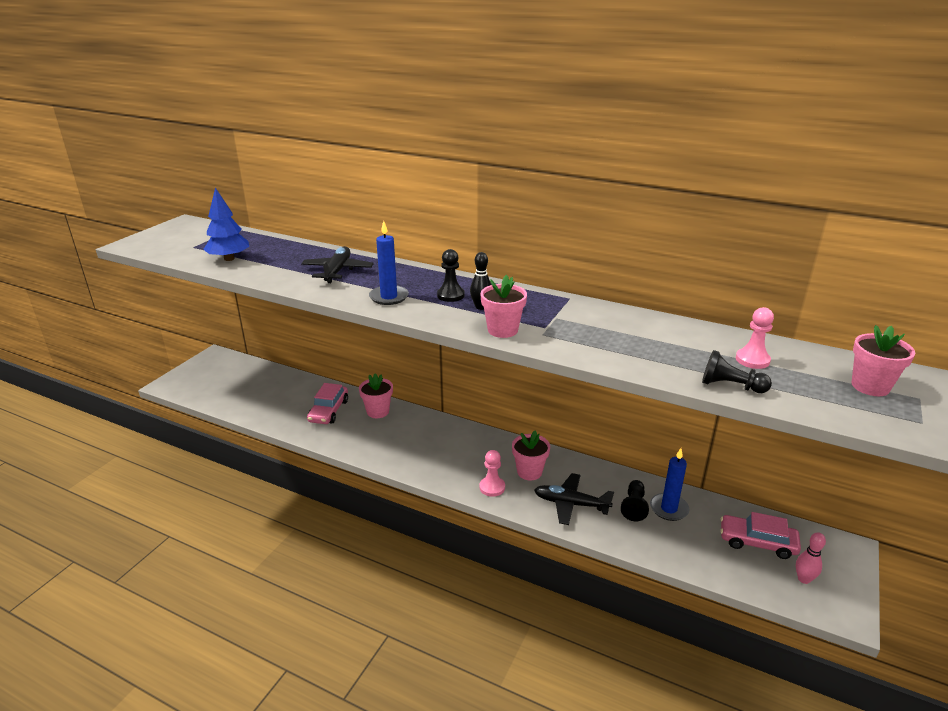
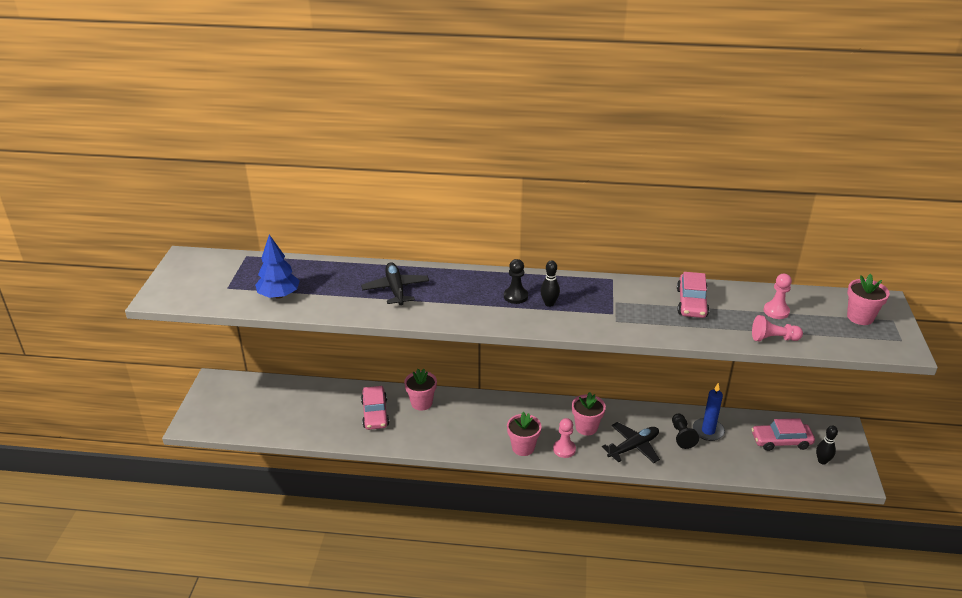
camera: 20 degrees left, 5 degrees up
blue candle [369,221,409,305] -> none
pink flower pot [480,275,527,338] -> pink flower pot moved to [507,412,542,456]
black plane [534,473,614,525] -> black plane turned 150 degrees clockwise [602,422,660,463]
black pawn [702,350,772,393] -> pink pawn [752,315,803,342]
pink bowling pin [796,532,826,584] -> black bowling pin [816,426,838,465]
none -> pink car [677,272,709,318]

